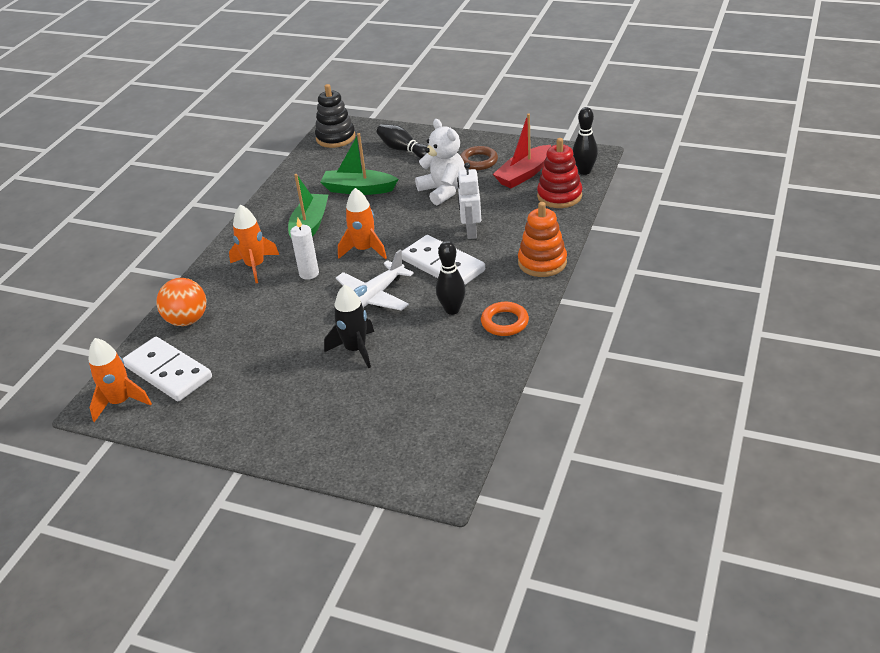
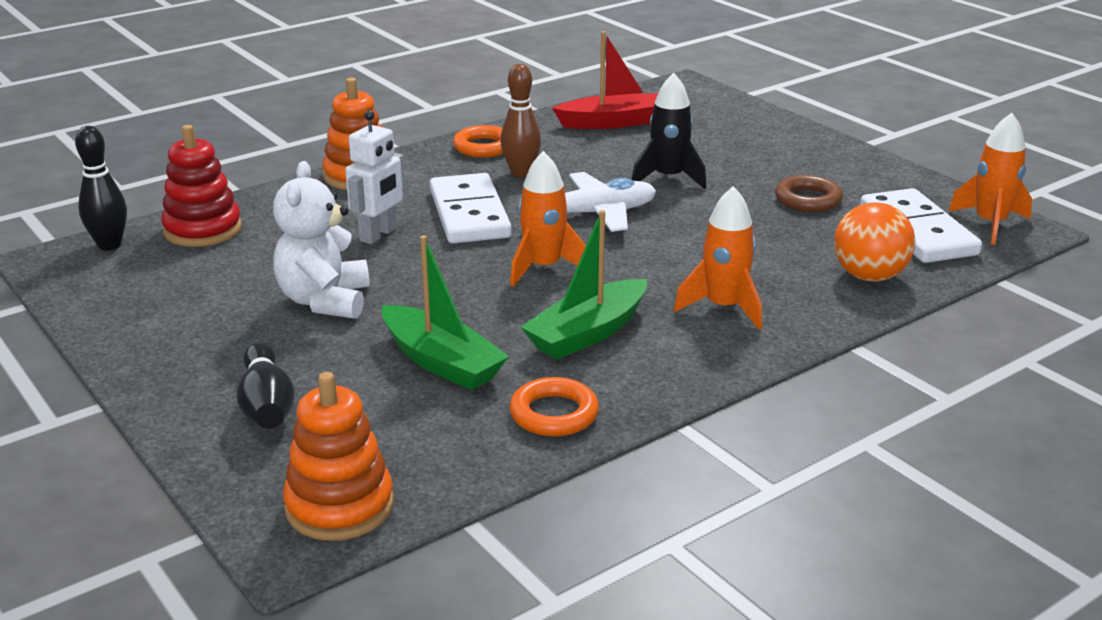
camera: 150 degrees left, 10 degrees down
white candle [290,218,319,280] -> none
black stacking toy [315,84,356,148] -> orange stacking toy [283,372,394,541]
black bowling pin [436,241,466,315] -> brown bowling pin [501,64,541,178]
brown ring [460,146,498,170] -> brown ring moved to [775,175,843,212]
red boat [493,114,551,188] -> red boat moved to [552,31,658,129]
none -> orange ring [509,377,599,437]

